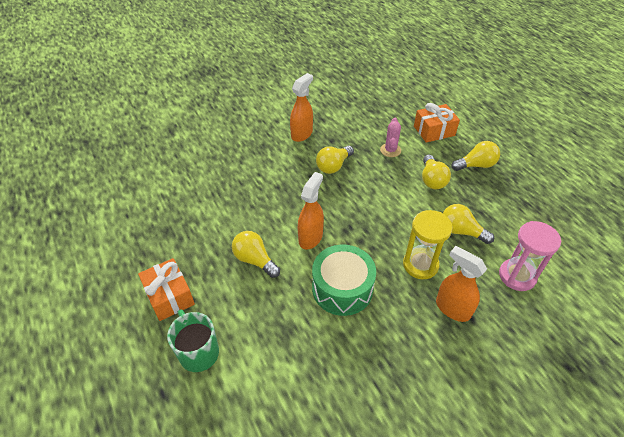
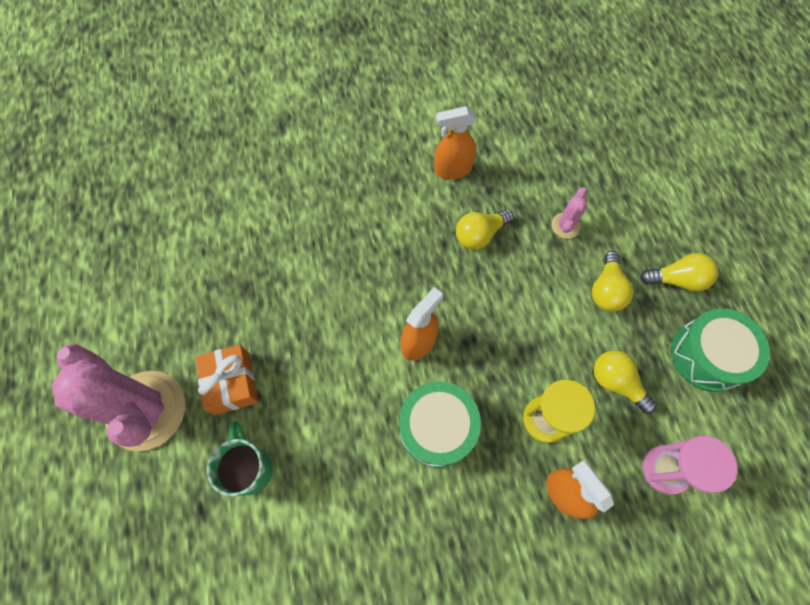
camera: 15 degrees right, 20 degrees up
yellow light bulb [232,231,280,278] -> none
orange spray bottle [290,73,313,142] -> orange spray bottle turned 150 degrees counterclockwise [434,106,476,179]
orange gift [414,103,460,143] -> none
none -> pink cactus [52,344,185,451]
none -> green drum [671,308,770,392]

